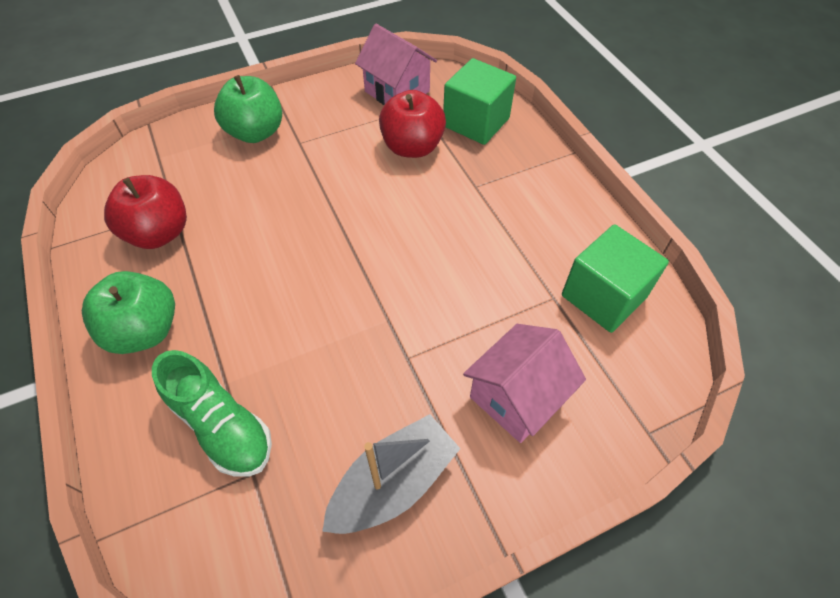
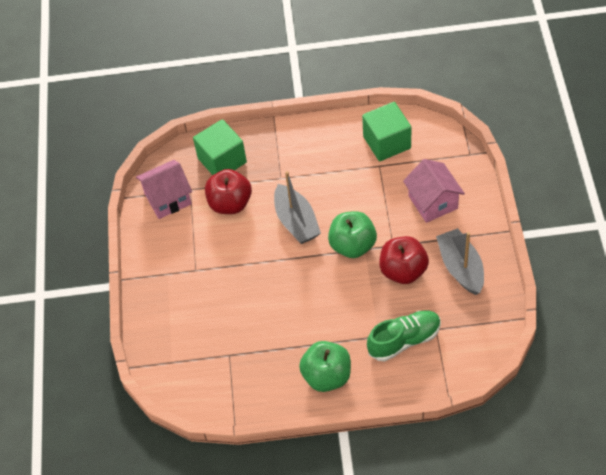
camera: 65 degrees left, 0 degrees up
red apple [104,175,187,249] -> red apple moved to [379,236,429,284]
green apple [214,75,282,143] -> green apple moved to [328,211,377,258]
none -> grey boat [274,171,321,244]

